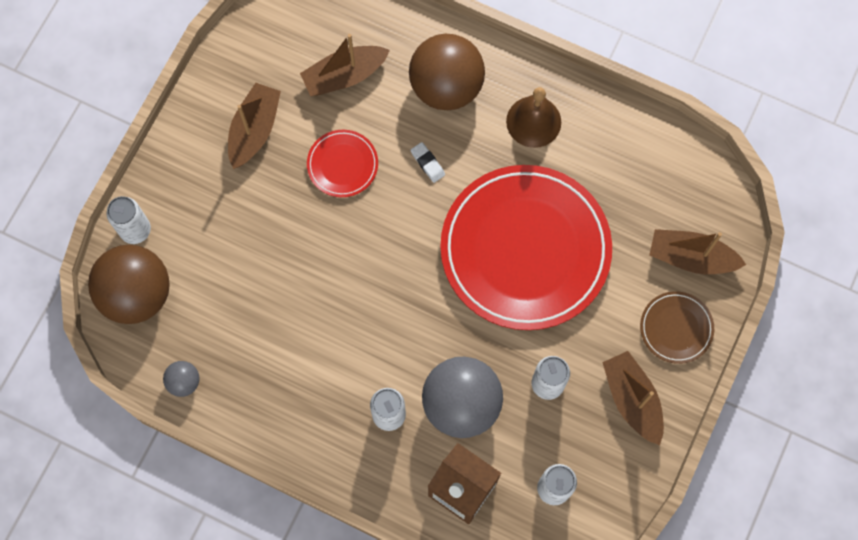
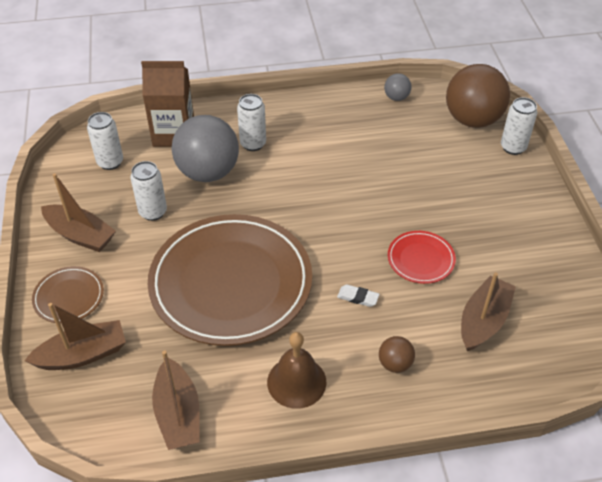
camera: 145 degrees right, 25 degrees down
brown boat [228,83,281,169] -> brown boat moved to [152,350,200,450]
brown ball [409,34,485,110] -> brown ball [379,336,415,373], size x0.45
red plate [440,165,612,330] -> brown plate [148,214,312,346]

